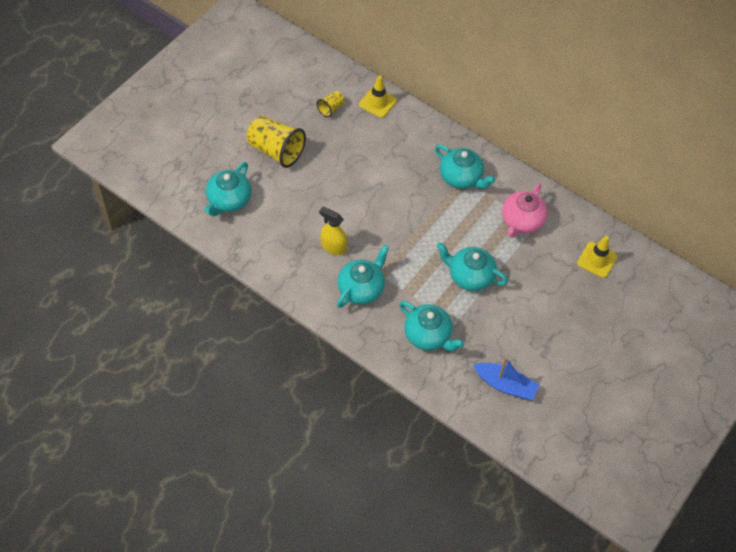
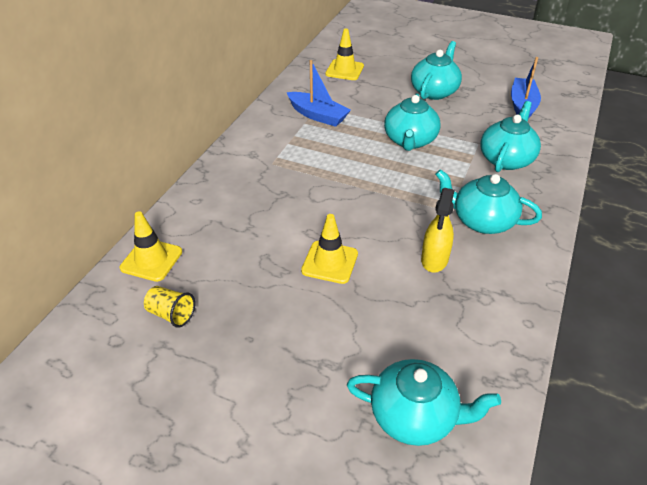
camera: 100 degrees left, 15 degrees down
yellow cup [247,116,306,168] -> none
turquoise teapot [435,145,496,189] -> turquoise teapot moved to [411,41,462,100]
pink teapot [502,183,548,238] -> blue boat [287,60,351,127]
none -> yellow traffic cone [301,214,358,284]

